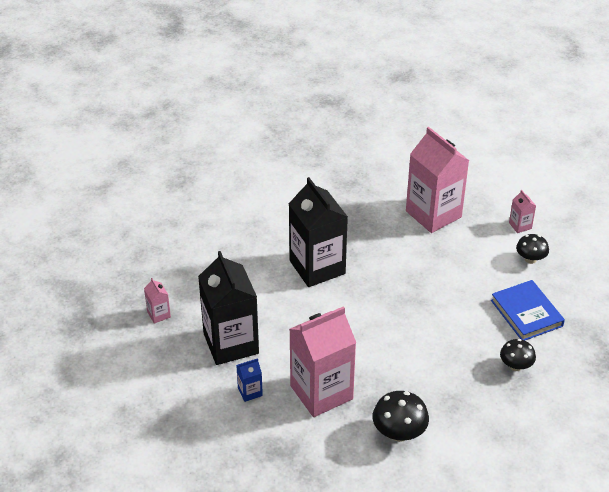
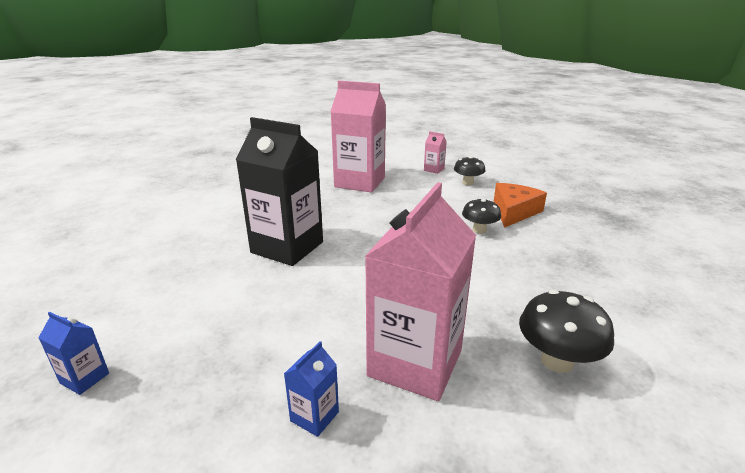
camera: 35 degrees left, 15 degrees down
pink carton [144,278,171,324] -> blue carton [38,312,109,395]
black carton [198,251,259,365] -> none
blue book [491,280,565,340] -> orange cheese [494,183,547,228]
black mushroom [500,339,536,371] -> black mushroom moved to [462,198,501,234]

